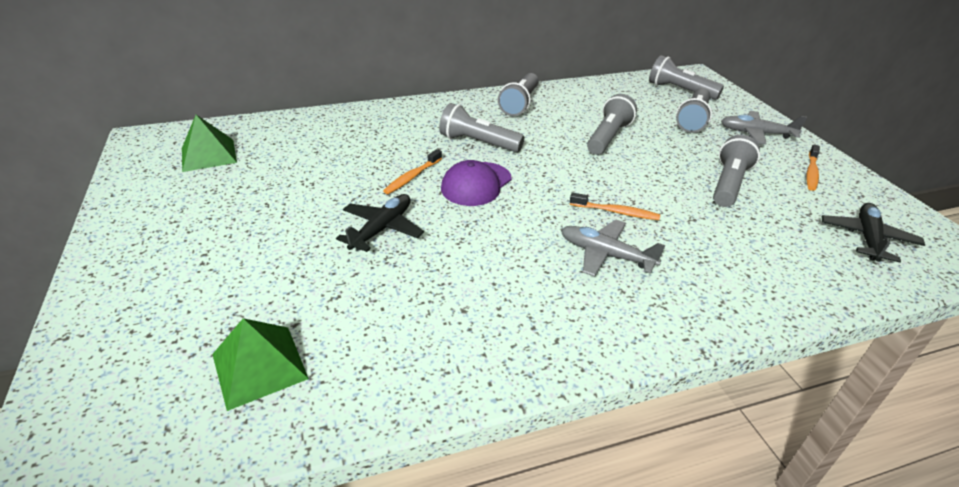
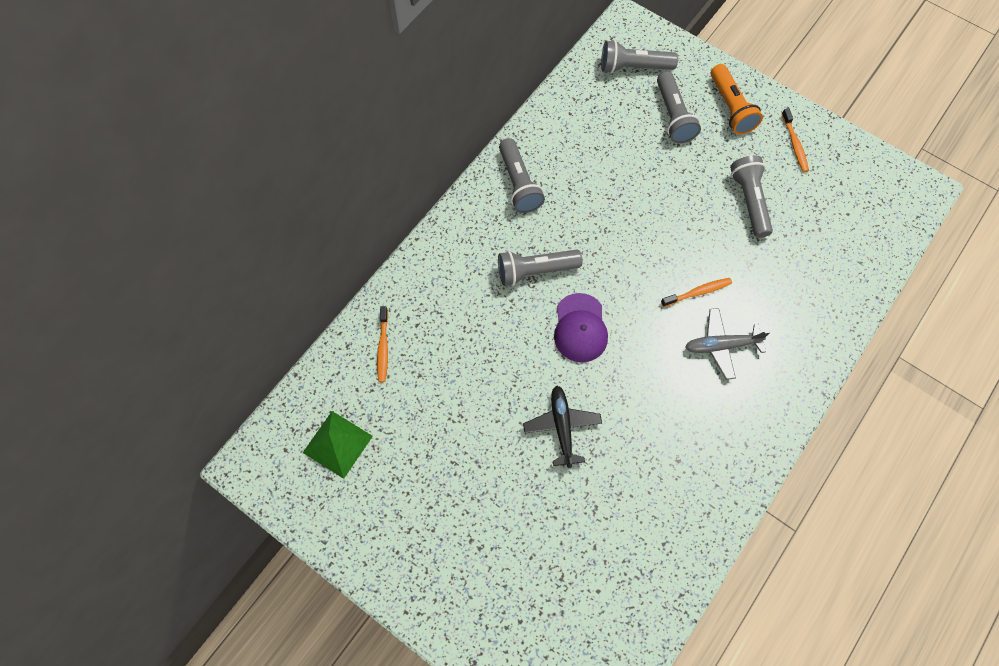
camera: 35 degrees left, 30 degrees up
green pyramid [212,318,309,411] -> none
orange toothbrush [383,149,442,194] -> orange toothbrush moved to [377,306,388,382]
grey flashlight [587,94,637,155] -> none
grey plane [721,111,807,144] -> orange flashlight [711,64,763,134]
black plane [822,203,925,263] -> none

